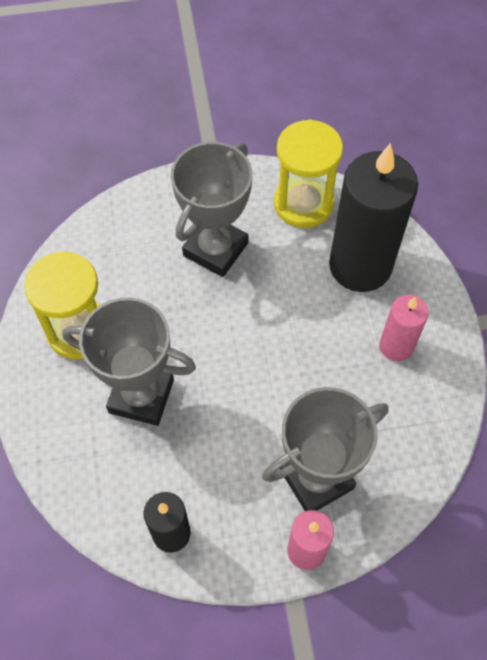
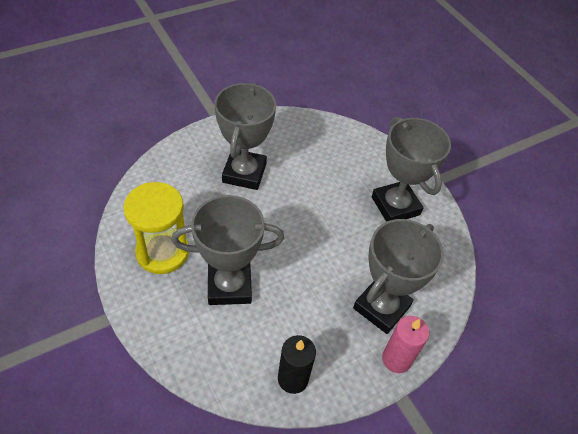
camera: 25 degrees left, 10 degrees down
yellow hourglass [274,119,343,228] -> none
black candle [329,143,418,292] -> none
pink candle [380,295,429,361] -> grey trophy [372,117,451,222]

